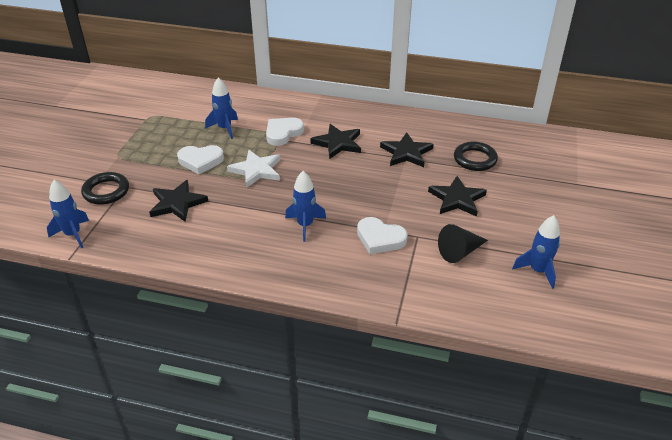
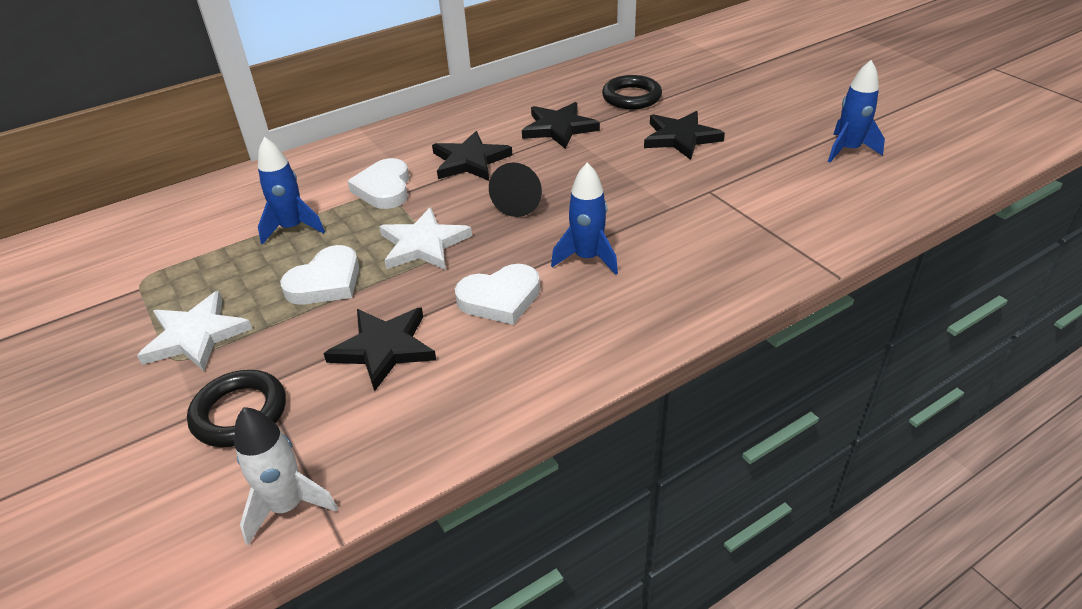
camera: 45 degrees left, 0 degrees up
blue rocket [47,180,89,248] -> white rocket [234,407,338,545]
white heart [357,217,408,254] -> white heart moved to [455,264,540,325]
black cone [438,224,488,263] -> black cone moved to [489,162,542,217]
none -> white star [137,291,252,371]

